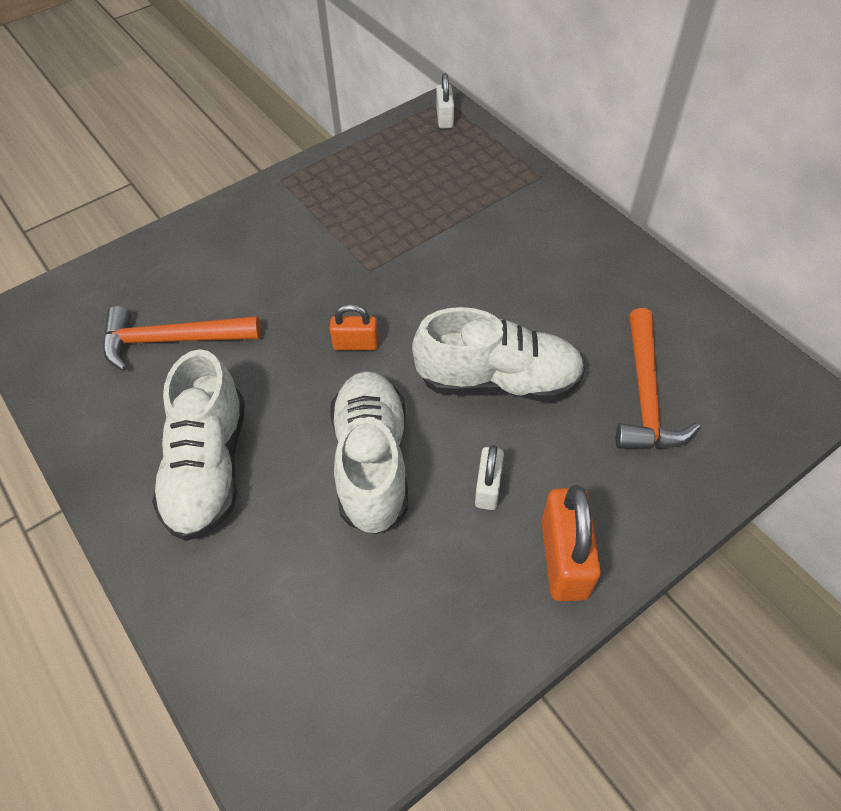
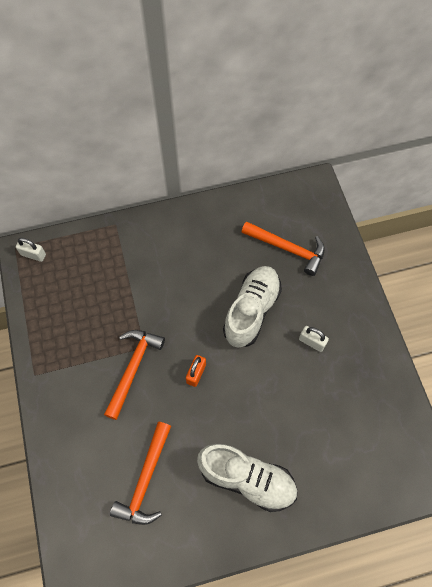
camera: 70 degrees left, 10 degrees up
white shoe [330,371,408,534] -> none
orange padlock [542,485,601,601] -> none
none -> orange hammer [104,330,165,420]

